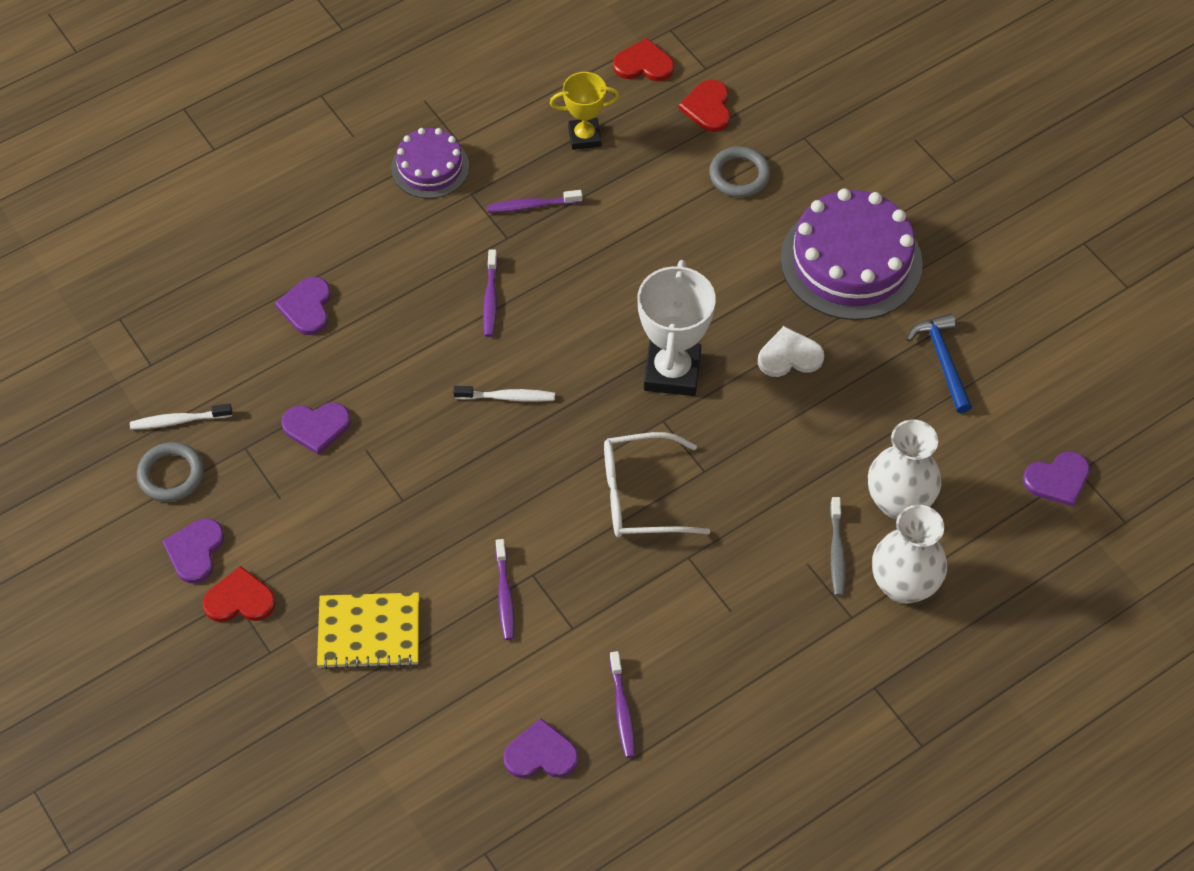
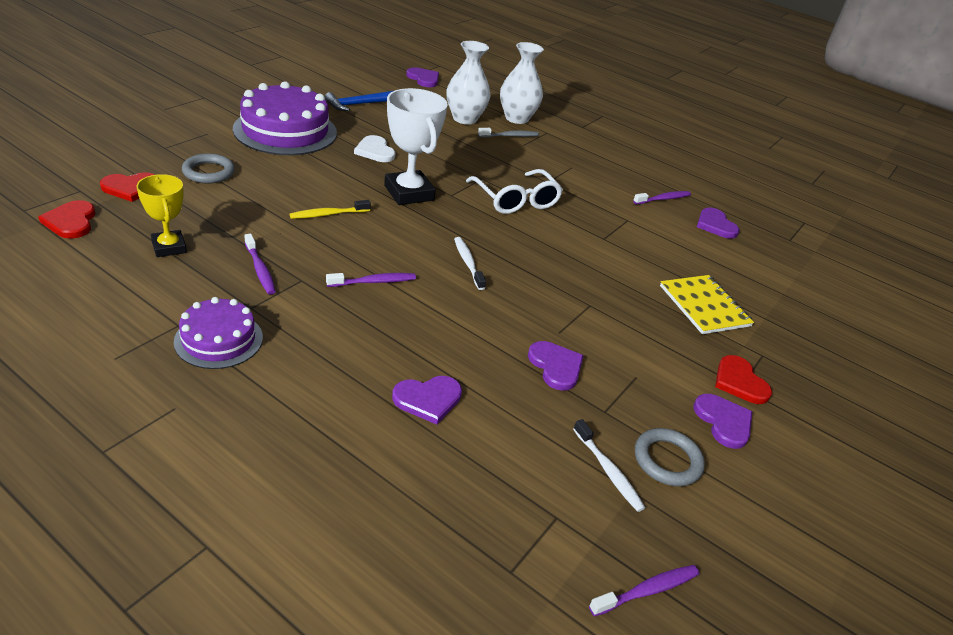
camera: 115 degrees left, 20 degrees down
purple heart [162,518,224,583] -> purple heart turned 105 degrees counterclockwise [693,394,752,449]
purple toothbrush [495,539,515,640] -> purple toothbrush moved to [589,565,700,616]
white trophy [638,260,716,396] -> white trophy turned 75 degrees clockwise [384,88,448,205]
none -> yellow toothbrush [290,200,371,219]

